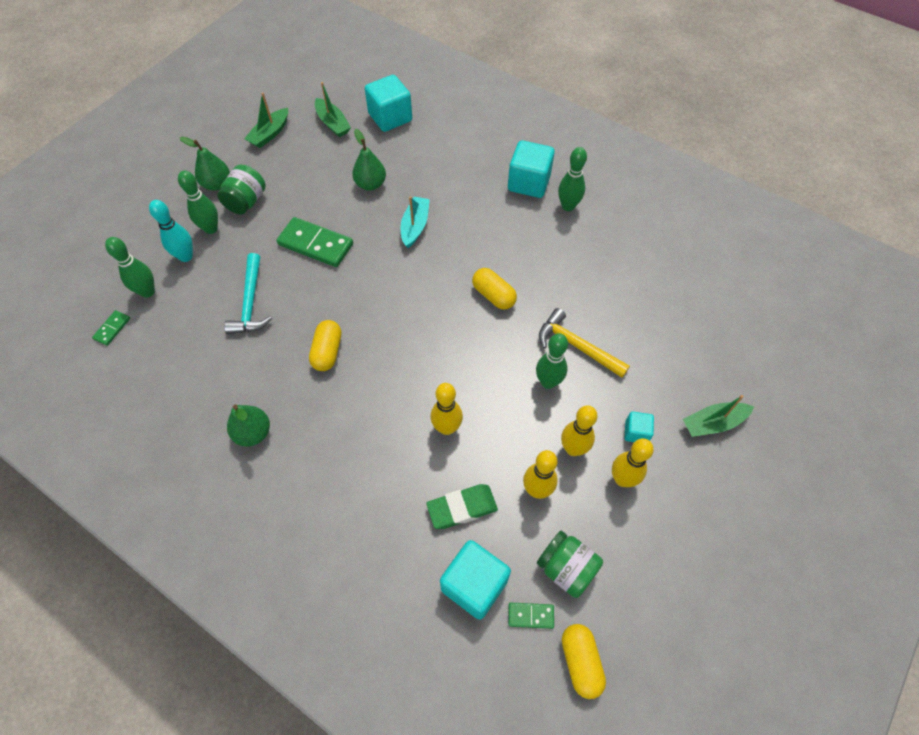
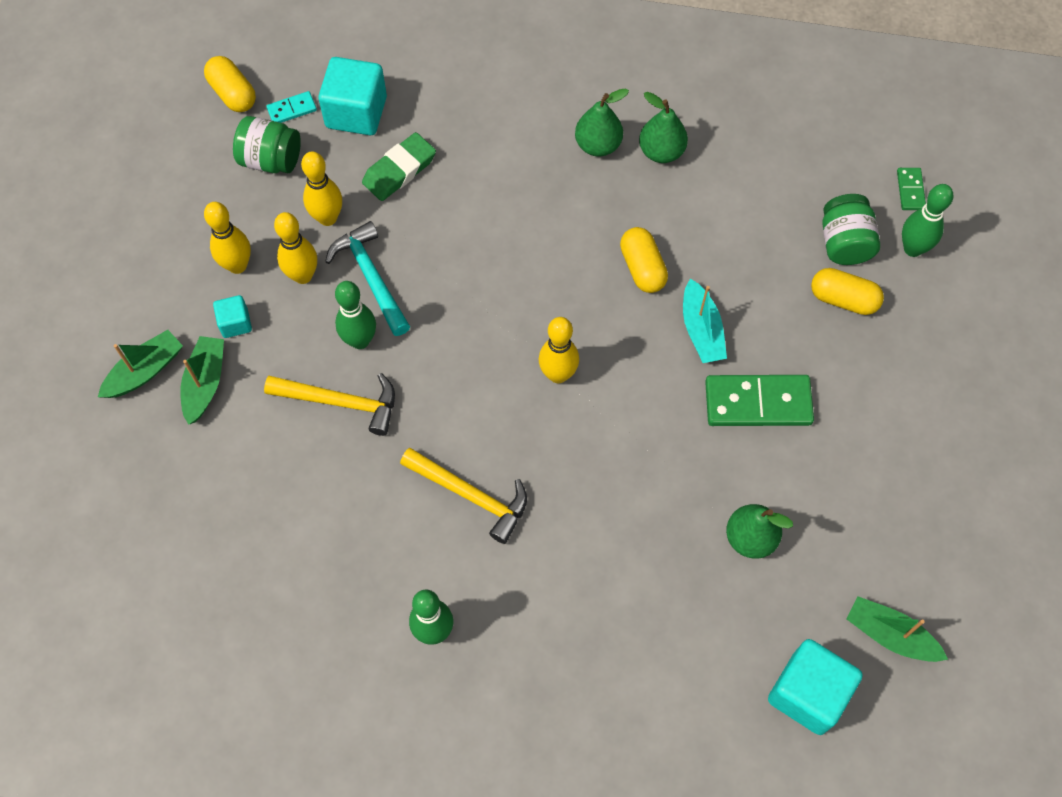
camera: 155 degrees right, 5 degrees up
turquoise bowling pin [149,200,193,262] -> none
green bowling pin [178,171,218,234] -> none
green pear [180,137,230,191] -> green pear moved to [575,88,629,156]
green jar [217,165,266,215] -> green jar moved to [822,194,880,265]
turquoise hammer [224,253,272,334] -> turquoise hammer moved to [325,221,410,336]
green boat [244,93,288,148] -> green boat moved to [180,336,224,425]
turquoise boat [401,196,430,248] -> turquoise boat moved to [683,278,727,363]
yellow bowling pin [431,383,463,435] -> yellow bowling pin moved to [539,317,579,383]
yellow capsule [472,268,517,310] -> yellow capsule moved to [811,268,884,315]
turquoise cube [508,140,555,198] -> none
green domino [508,603,554,629] -> turquoise domino [266,91,317,123]
none -> yellow hammer [400,448,527,544]

